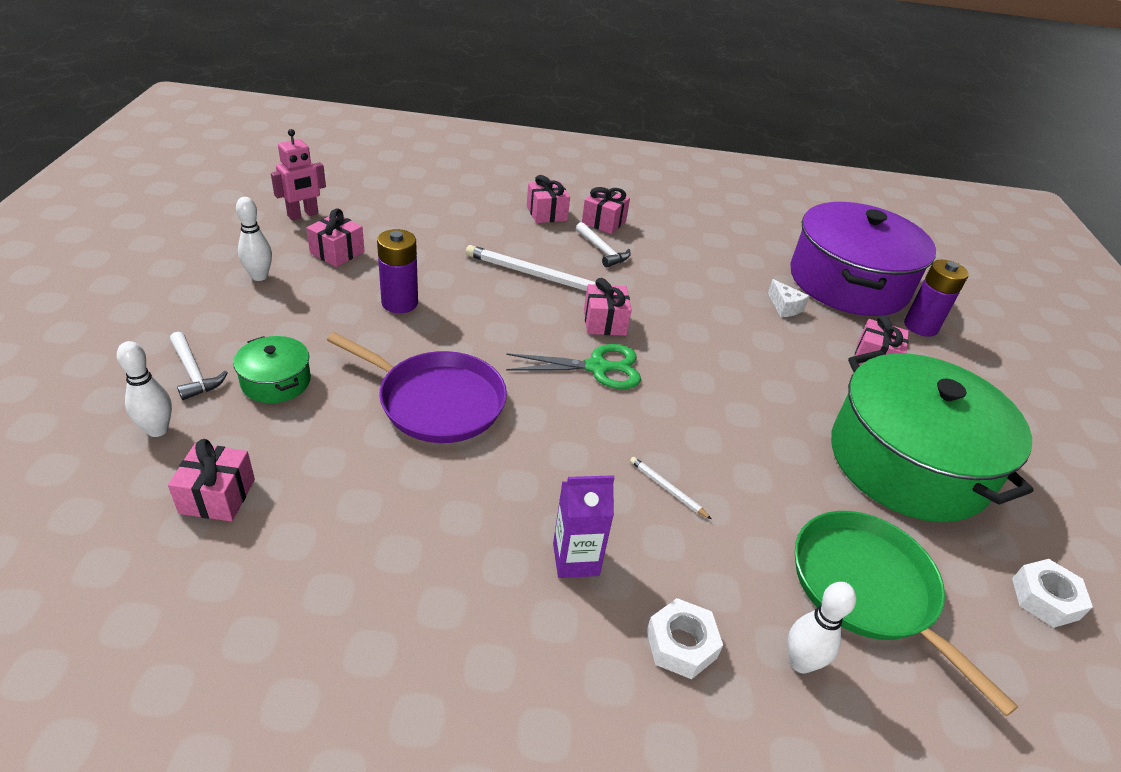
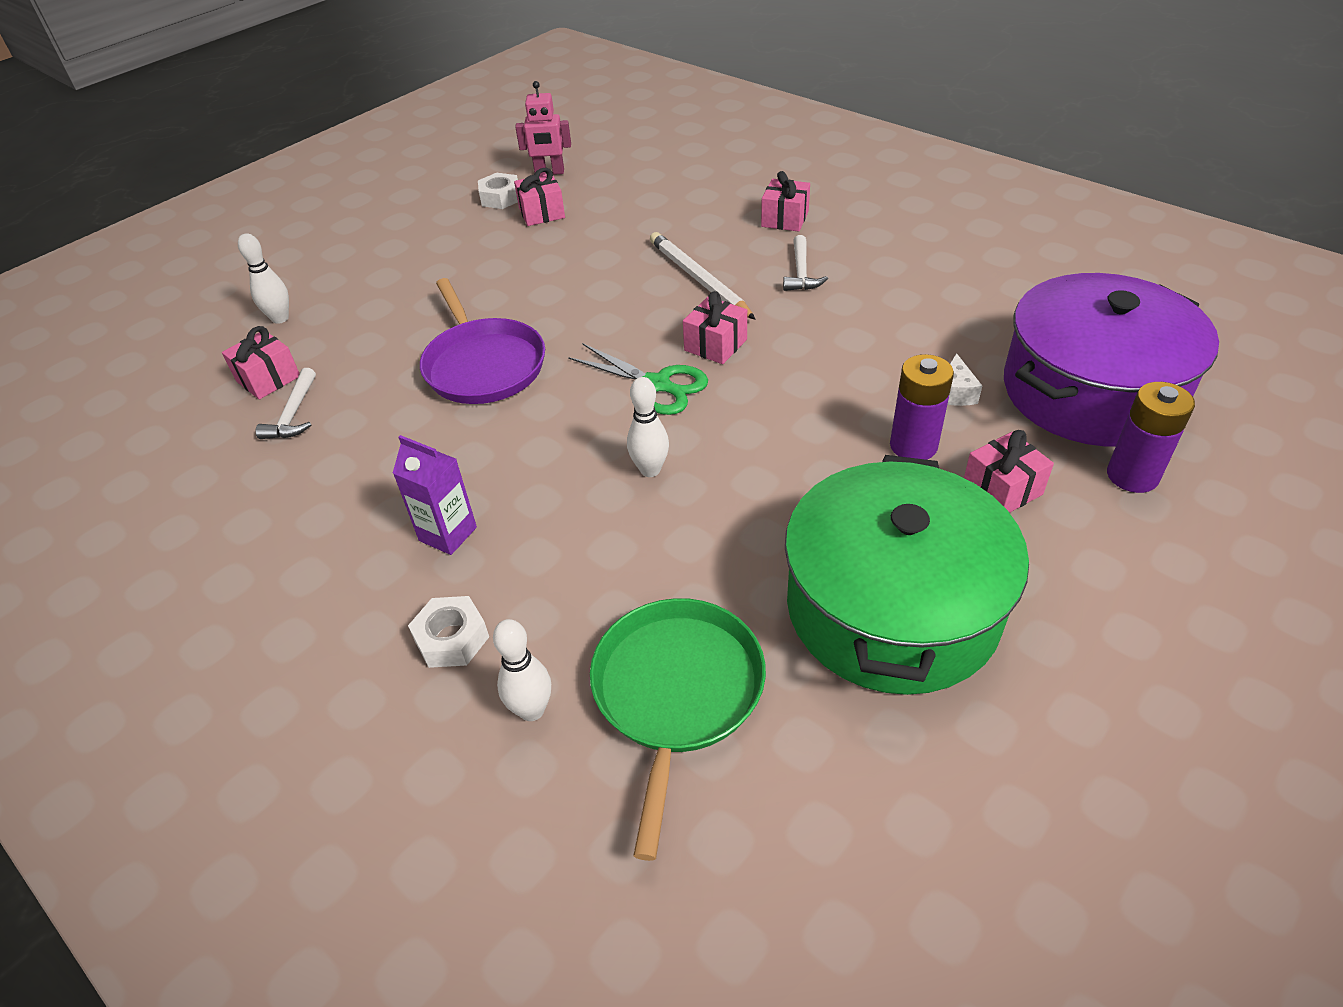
camera: 45 degrees right, 5 degrees up
white hammer [170,332,228,400] -> white hammer moved to [256,368,316,439]
green pot [233,336,311,403] -> none
white bowling pin [236,197,272,281] -> white bowling pin moved to [627,377,669,477]
purple battery [377,229,418,313] -> purple battery moved to [890,354,954,460]
pink gift [582,187,630,234] -> none
white pencil [630,457,711,519] -> none
white nut [1012,559,1093,628] -> white nut moved to [478,173,518,209]

